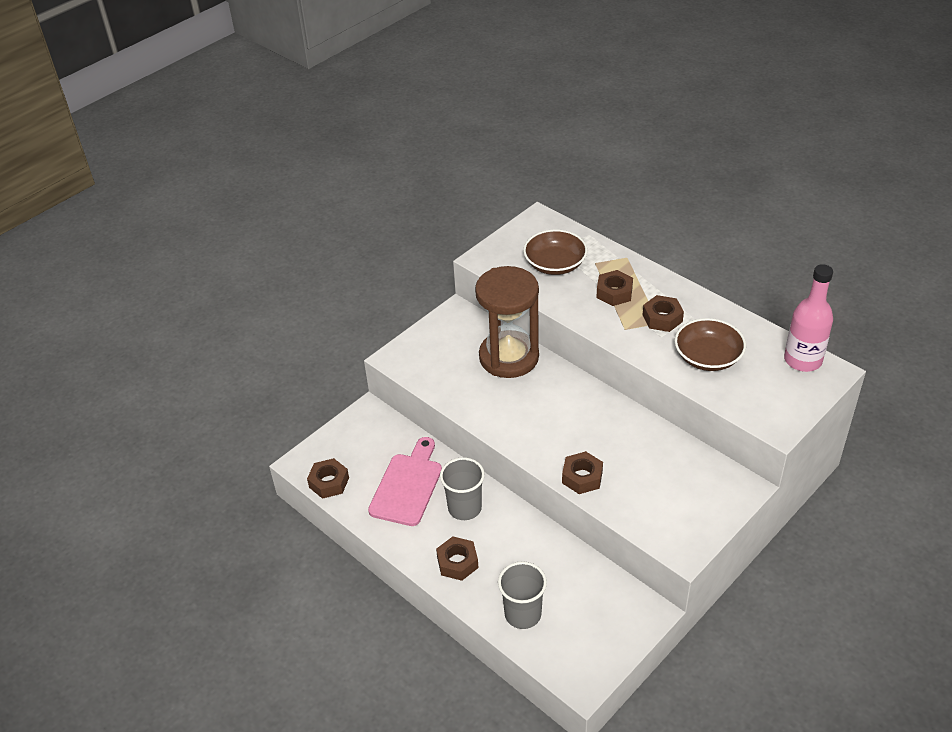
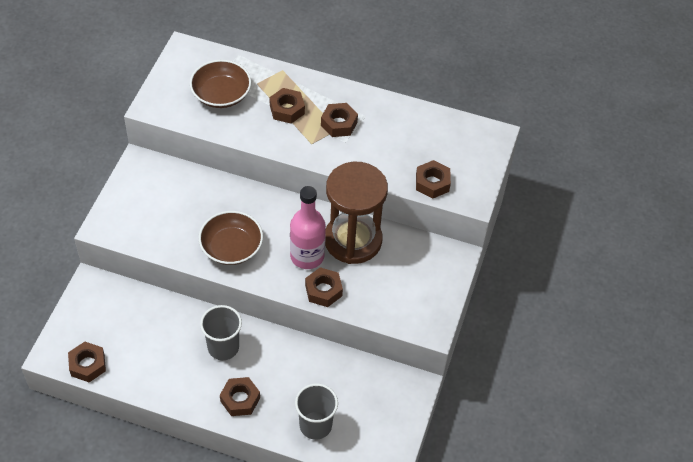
camera: 30 degrees left, 10 degrees up
pink cutting board [368,437,442,526] -> none
brown hourglass [475,266,539,378] -> brown hourglass moved to [325,162,388,264]
brown bowl [675,318,746,371] -> brown bowl moved to [199,211,263,265]
pink bottle [784,264,833,372] -> pink bottle moved to [290,186,326,269]
none -> brown nut [416,160,451,199]

